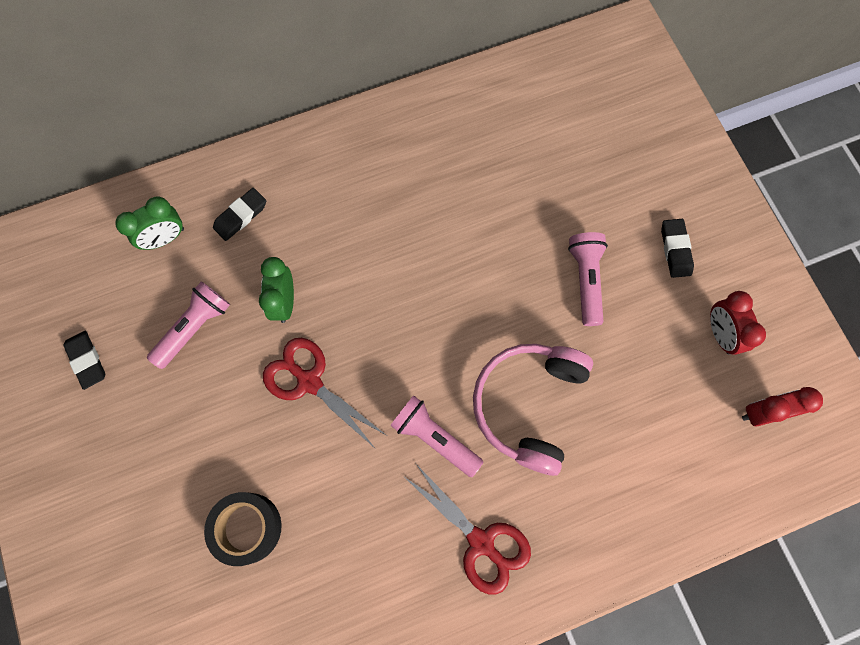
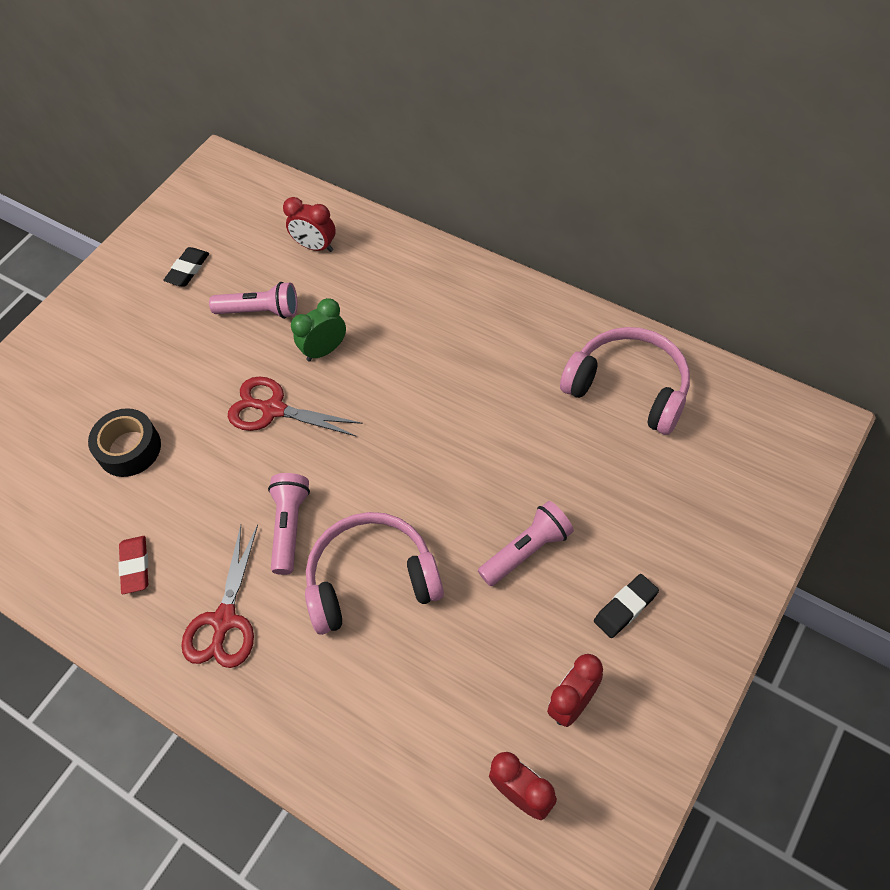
camera: 60 degrees right, 15 degrees down
green clock [115,197,184,250] -> red clock [283,197,336,252]
black eraser [213,188,266,241] -> none
red scissors [263,338,387,448] -> red scissors turned 75 degrees counterclockwise [228,377,363,437]
none -> red eraser [118,536,148,594]
none -> pink headphones [560,327,690,435]

